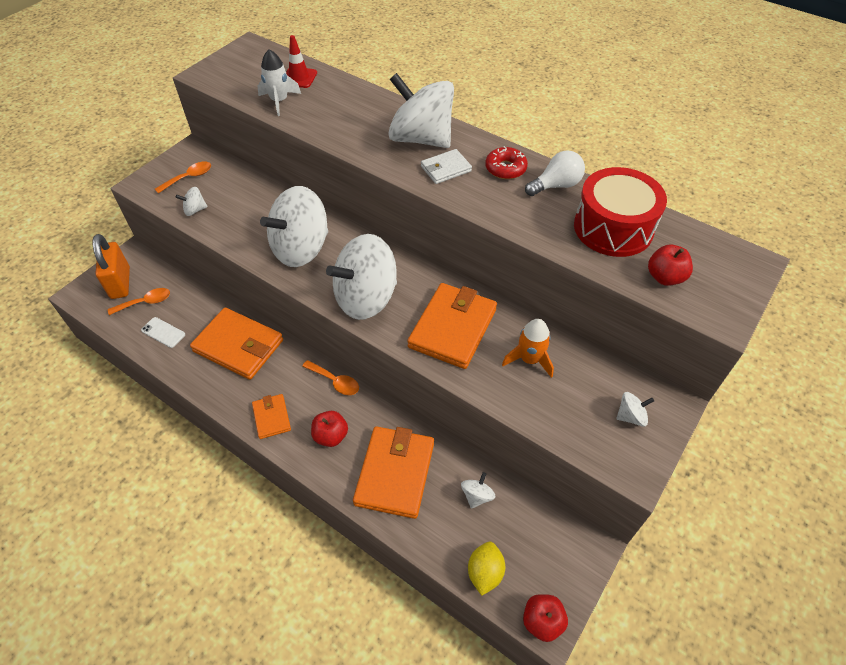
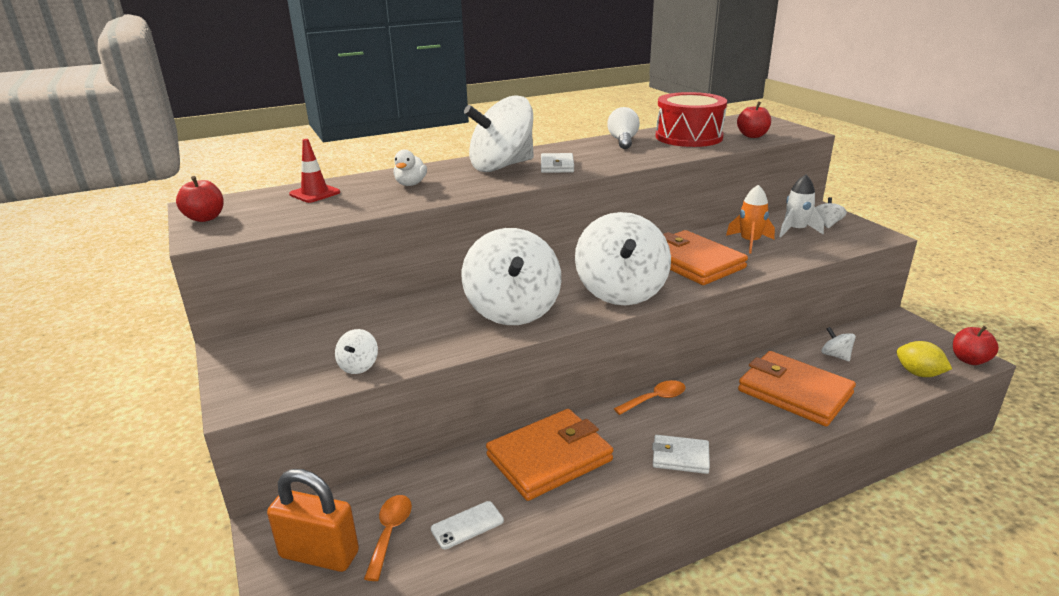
camera: 60 degrees left, 25 degrees down
orange spoon [155,161,211,194] -> none
orange wallet [252,394,291,439] -> white wallet [652,435,710,474]
white rocket [257,50,301,116] -> white rocket moved to [779,175,824,237]
red apple [311,411,348,447] -> red apple moved to [176,176,224,222]
red donut [485,146,528,179] -> none
none -> white duck [393,150,427,186]

